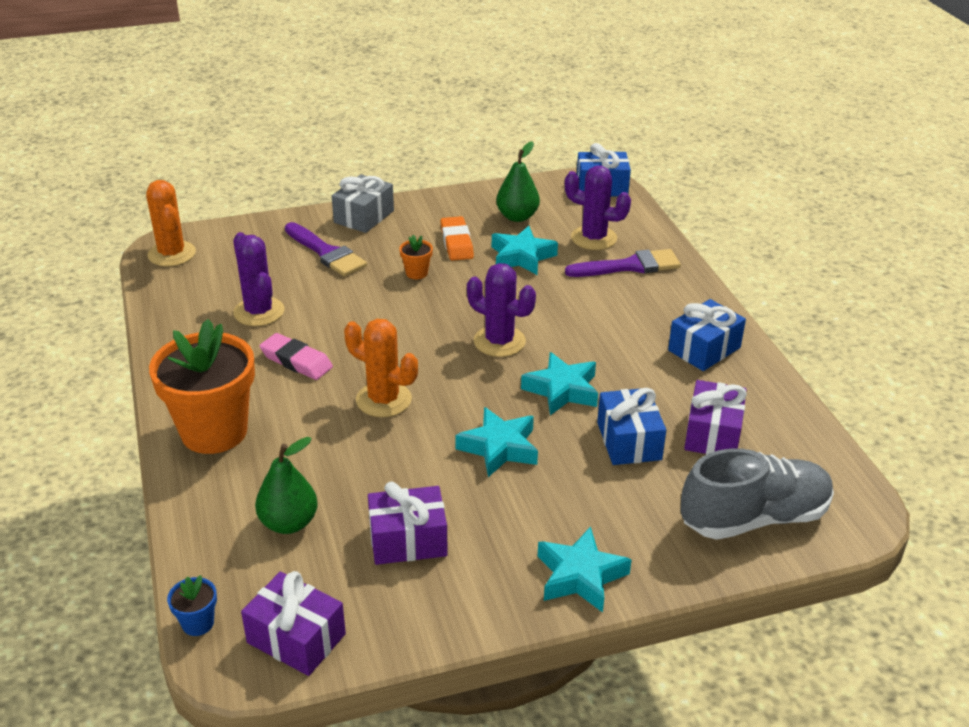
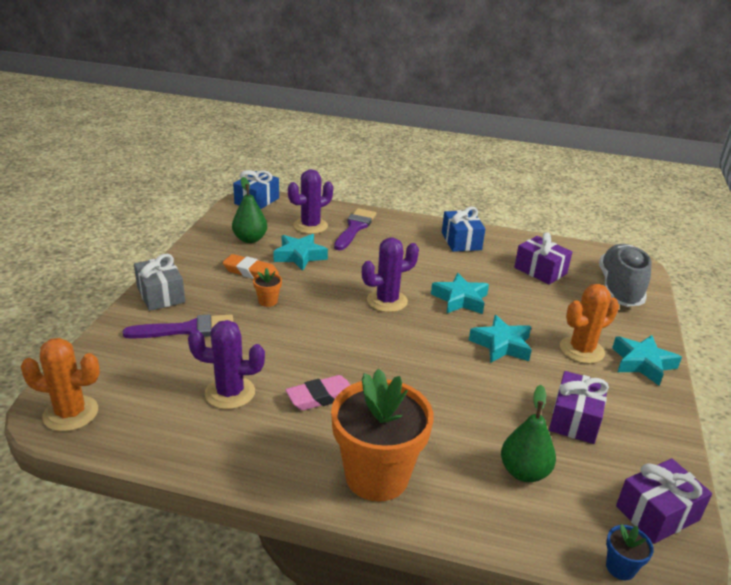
camera: 60 degrees left, 5 degrees down
orange cactus [344,319,418,417] -> orange cactus moved to [560,284,619,364]
blue gift [597,388,666,465] -> none

